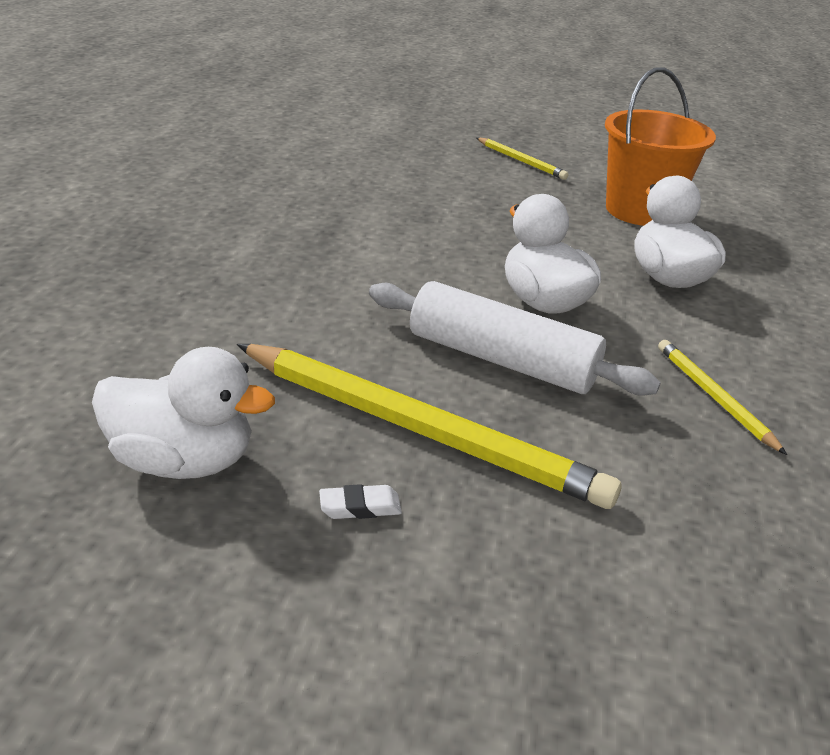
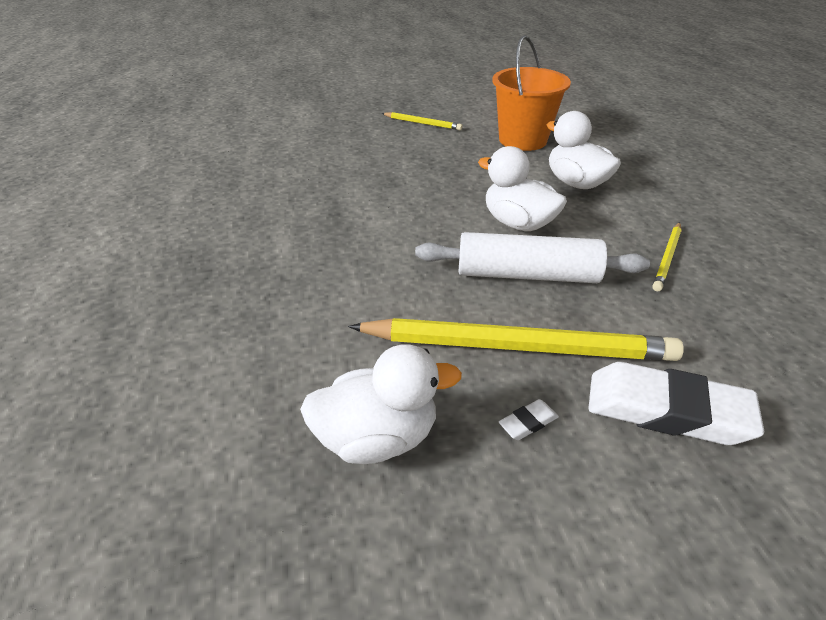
camera: 20 degrees left, 5 degrees up
yellow pencil [658,340,787,455] -> yellow pencil turned 105 degrees counterclockwise [652,222,682,291]
none -> white eraser [588,362,764,445]

